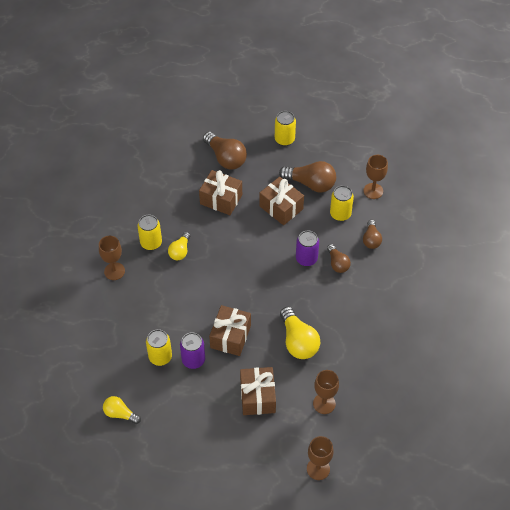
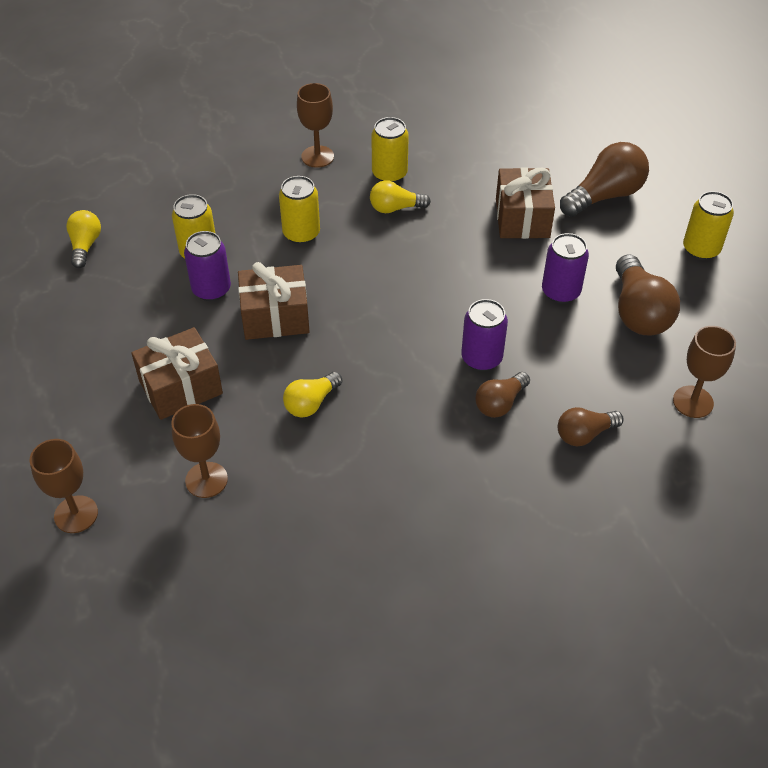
camera: 65 degrees right, 5 degrees down
brown light bulb [203,132,247,170] -> brown light bulb turned 150 degrees counterclockwise [560,142,649,217]
brown gift [259,177,304,225] -> purple can [542,233,589,304]
yellow light bulb [280,307,320,359] -> yellow light bulb [283,372,342,418], size x0.60
yellow can [330,185,354,221] -> yellow can moved to [279,176,320,244]

